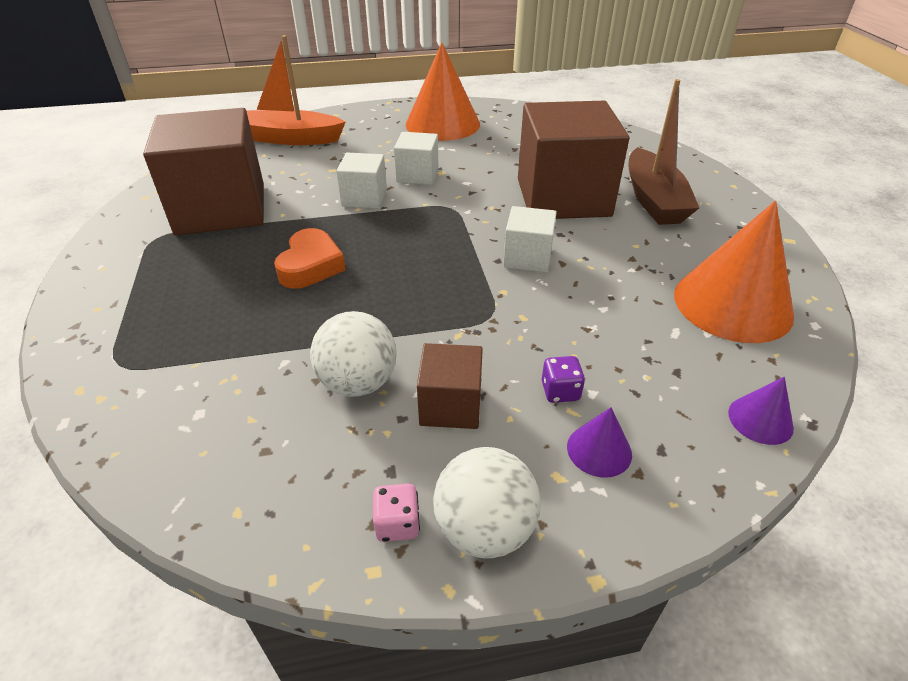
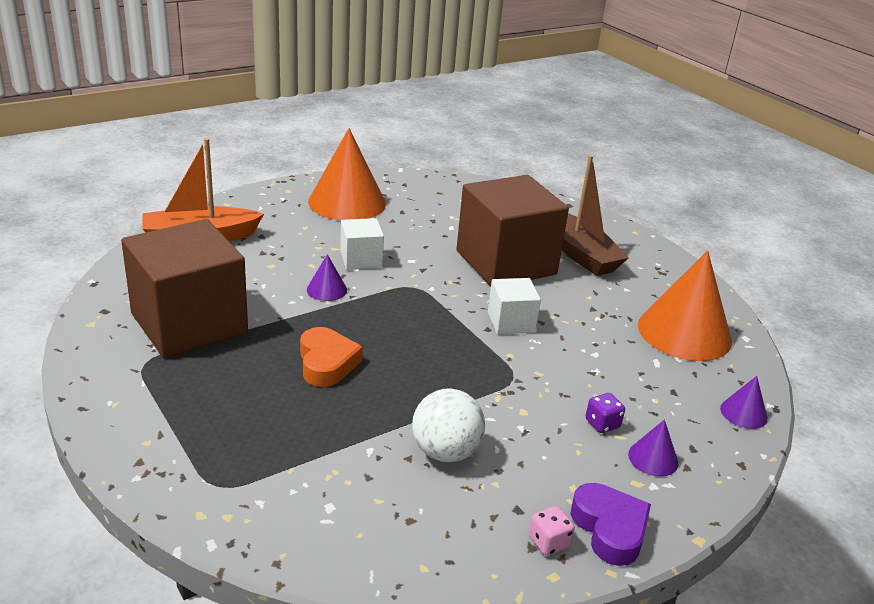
camera: 25 degrees left, 10 degrees down
white cube [336,153,387,209] -> purple cone [307,254,347,301]
brown cube [417,343,483,429] -> none
white ball [433,447,540,558] -> purple heart [570,483,651,566]

